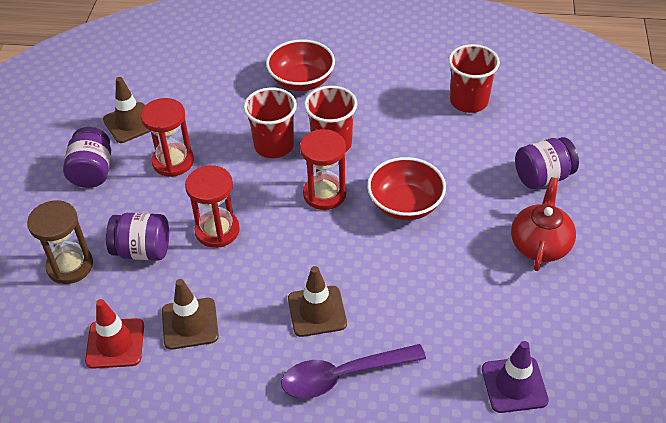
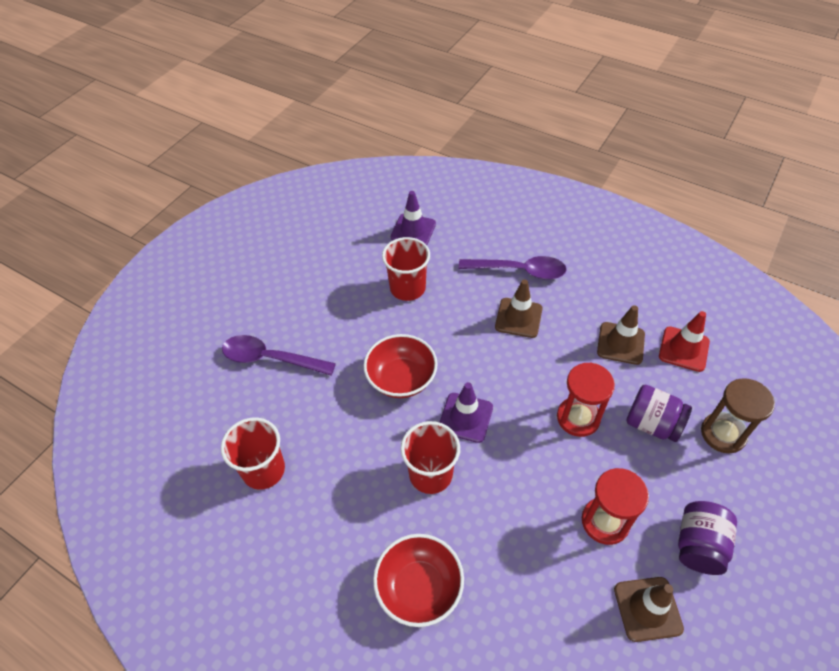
camera: 155 degrees left, 5 degrees up
red cup [244,88,297,158] -> red cup moved to [382,237,430,301]
red hourglass [300,129,346,210] -> purple traffic cone [439,382,493,443]
red teapot [511,177,576,271] -> none
purple jar [515,137,579,189] -> purple spoon [222,335,336,376]

